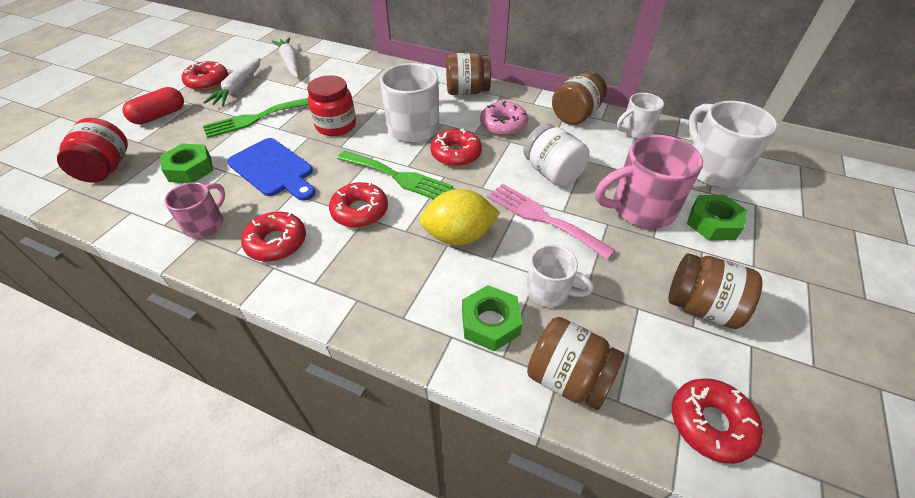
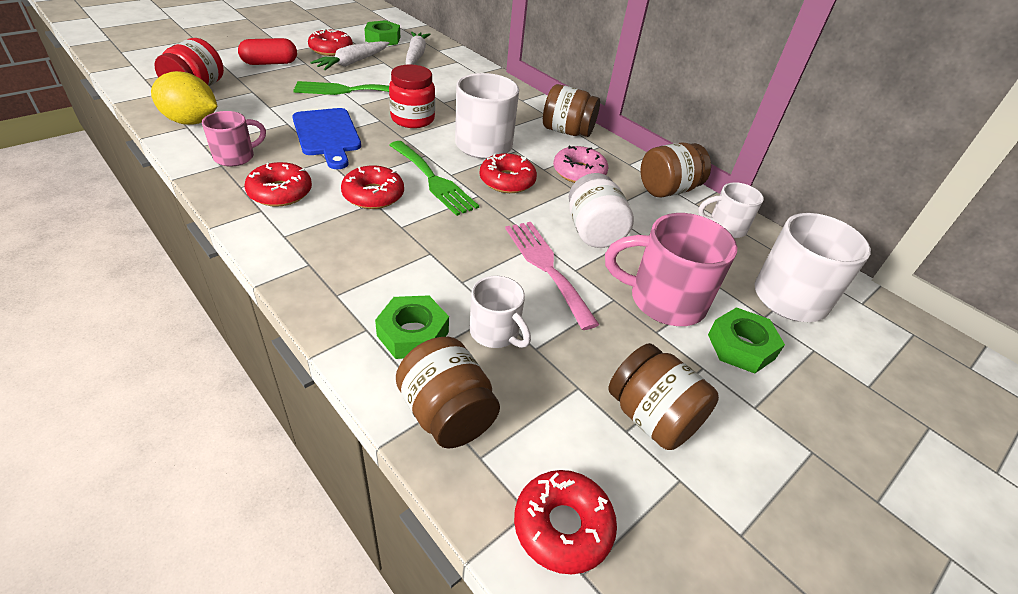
camera: 20 degrees right, 5 degrees down
green nut [160,143,213,183] -> green nut moved to [364,20,400,45]
yellow lemon [420,189,500,245] -> yellow lemon moved to [151,71,217,125]

